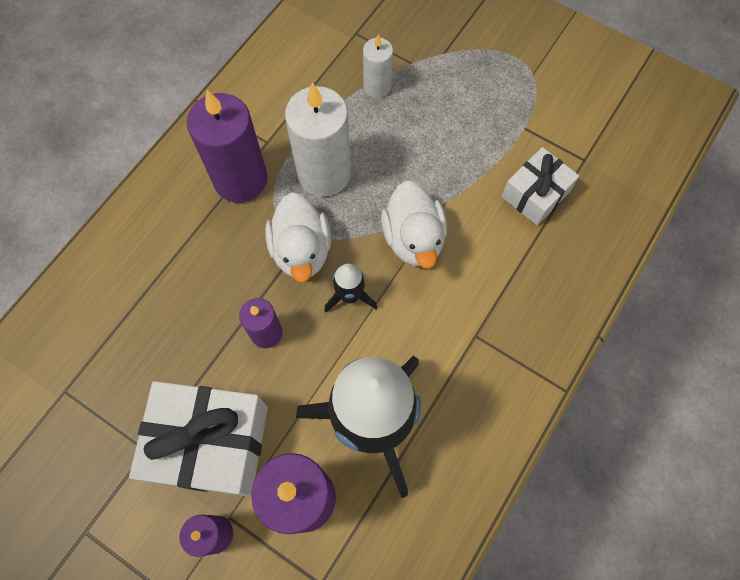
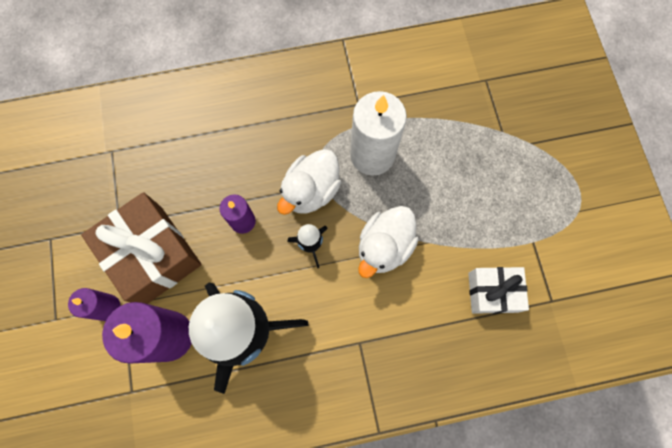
camera: 45 degrees right, 5 degrees up
white gift [129,381,268,497] -> brown gift [81,192,202,304]
purple candle [187,90,267,203] -> none
white candle [363,34,393,98] -> none

